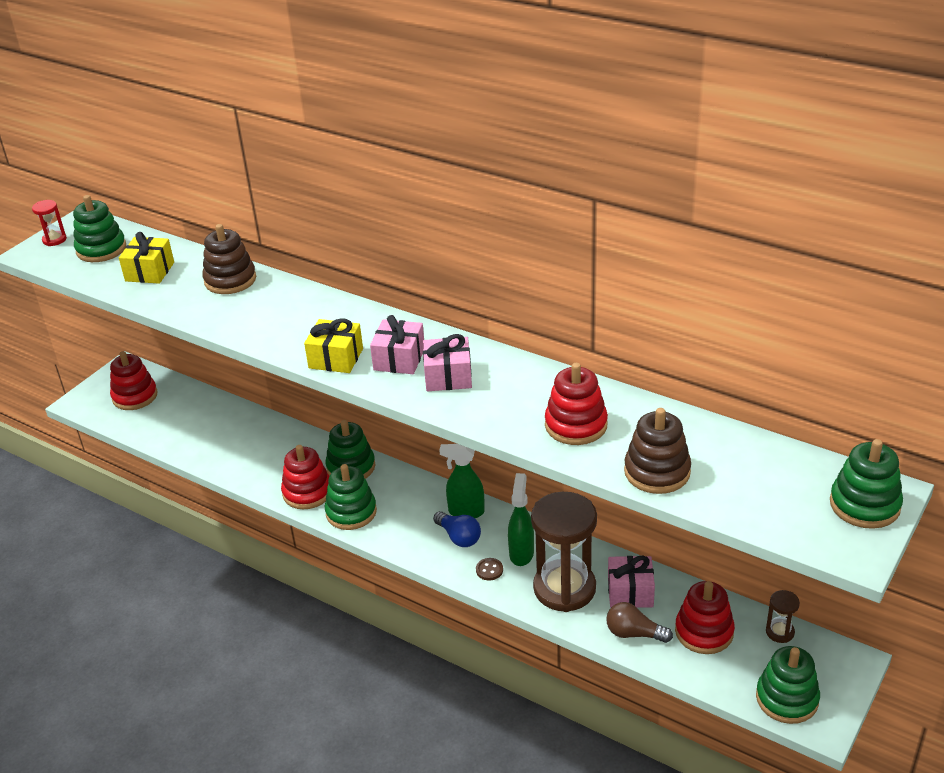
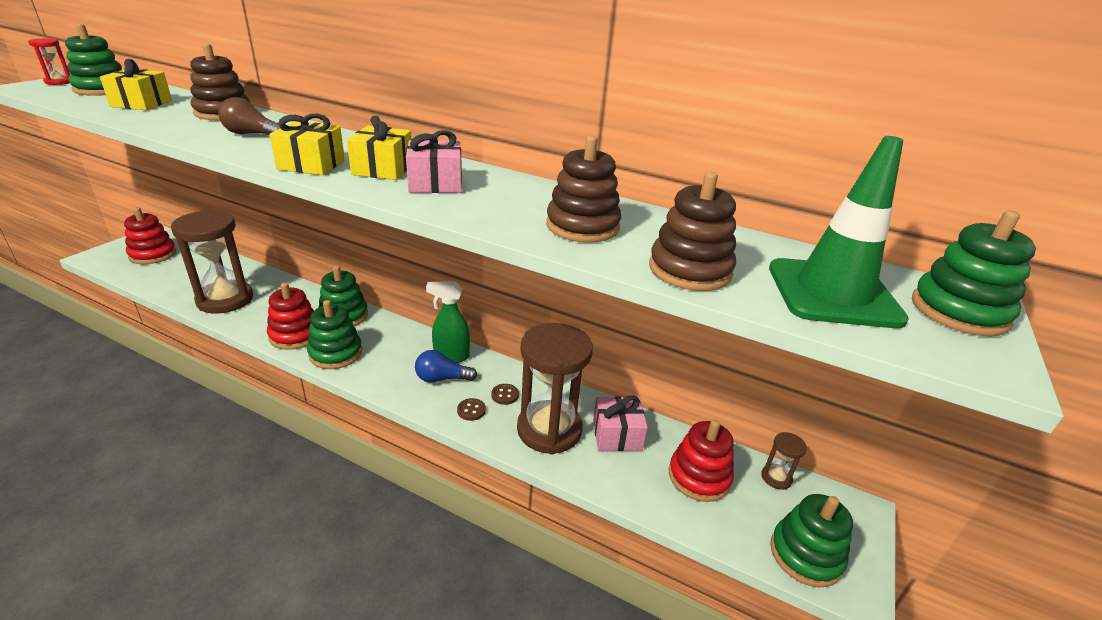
camera: 10 degrees left, 5 degrees down
pink gift [370,315,424,374] -> yellow gift [347,116,412,180]
blue light bulb [433,511,481,547] -> blue light bulb turned 135 degrees clockwise [415,350,477,383]
green spray bottle [508,473,534,566] -> brown button [491,384,519,405]
red stacking toy [545,363,608,445] -> brown stacking toy [546,136,621,243]
brown light bulb [606,602,673,643] -> brown light bulb moved to [218,97,280,136]
none -> brown hourglass [171,210,253,314]
none -> green traffic cone [769,136,909,328]

